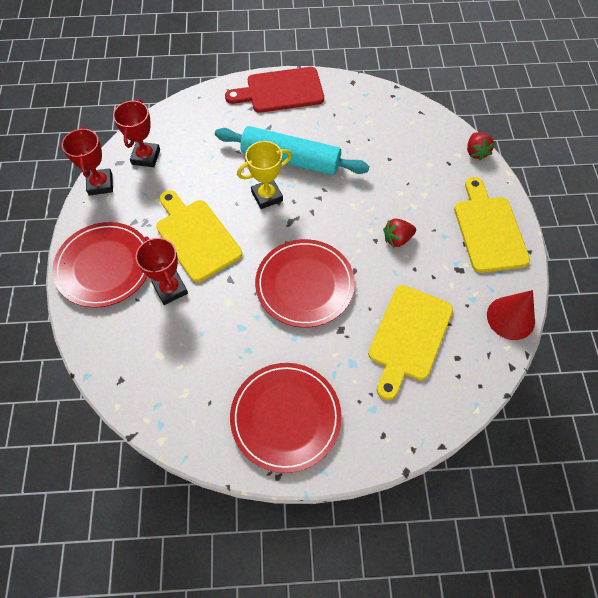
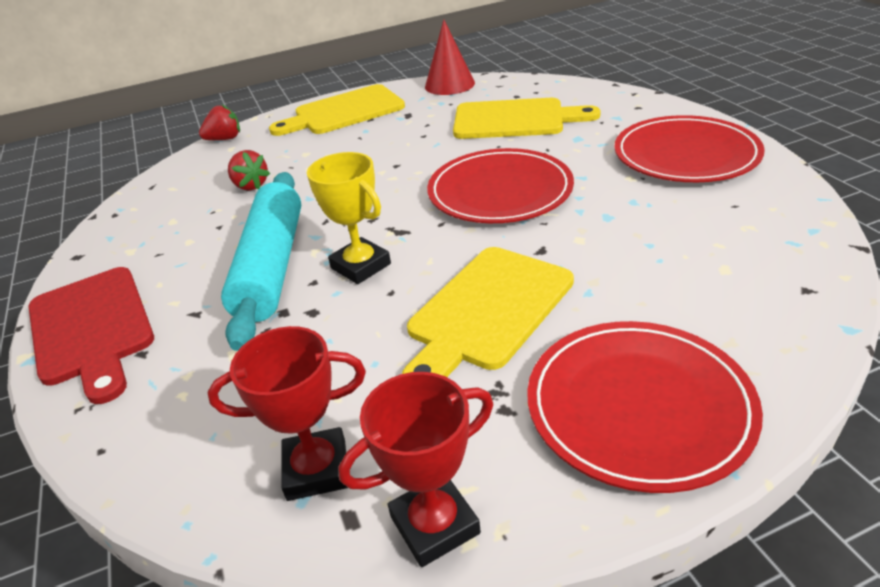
camera: 105 degrees left, 25 degrees down
red trophy [135,236,188,305] -> none
red strawberry [383,218,416,247] -> red strawberry moved to [228,150,270,191]

